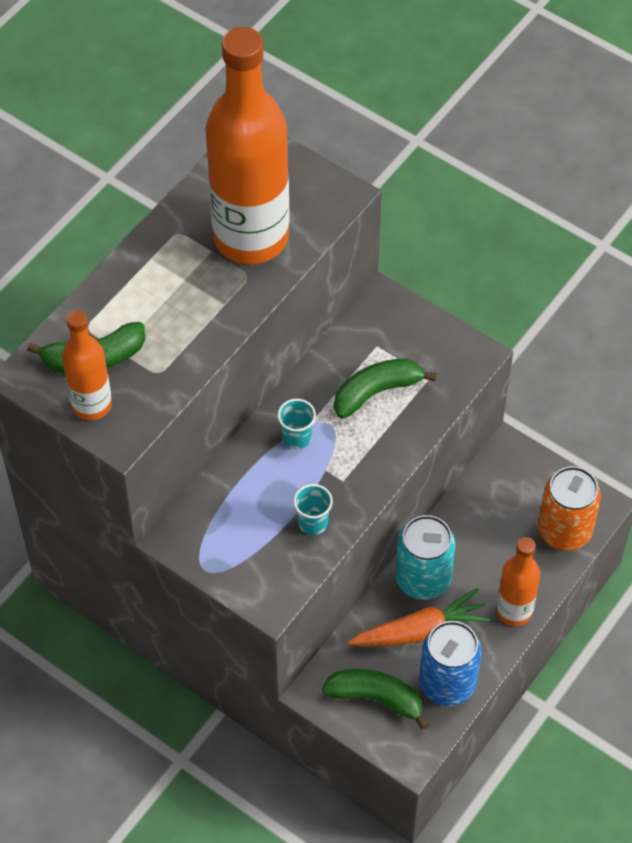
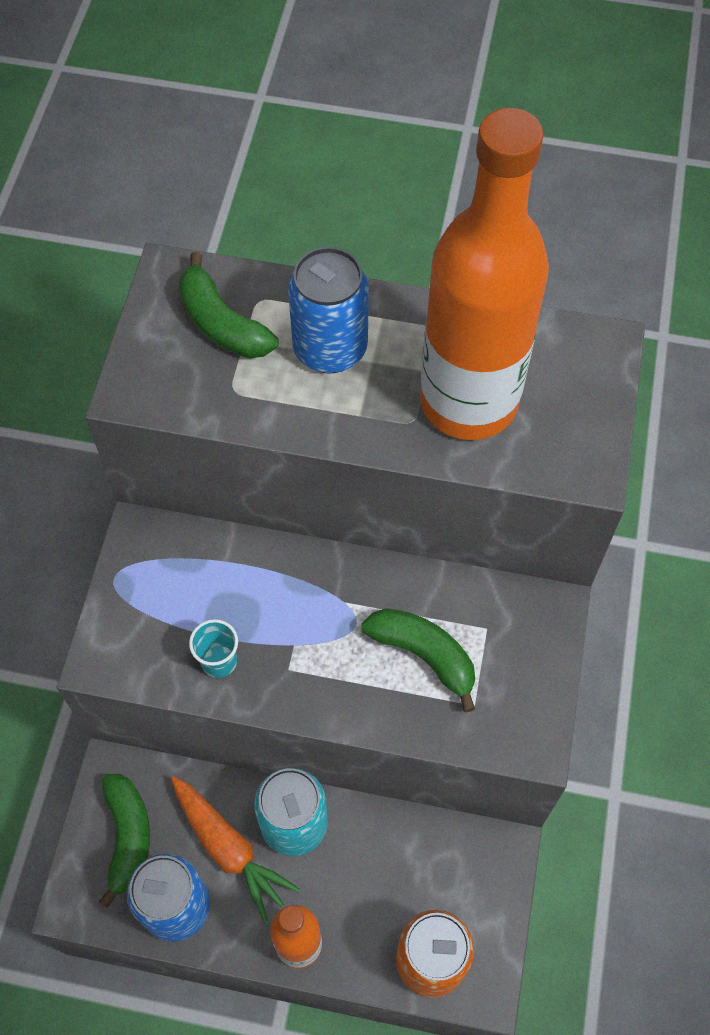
camera: 65 degrees right, 5 degrees up
orange bottle [62,310,112,420] -> none
turquoise cup [278,399,316,449] -> none
none -> blue can [288,247,369,374]

